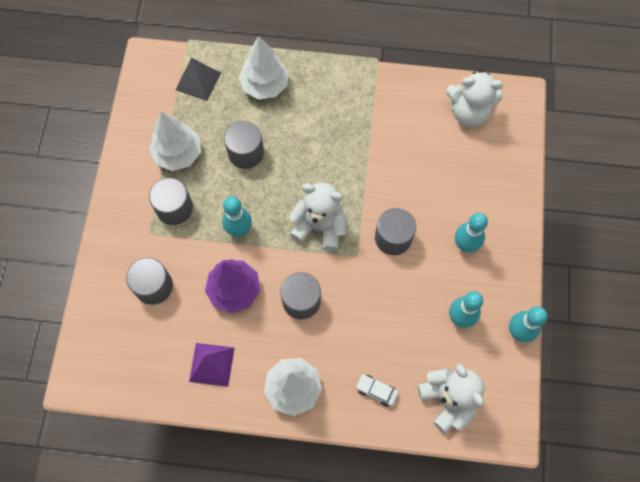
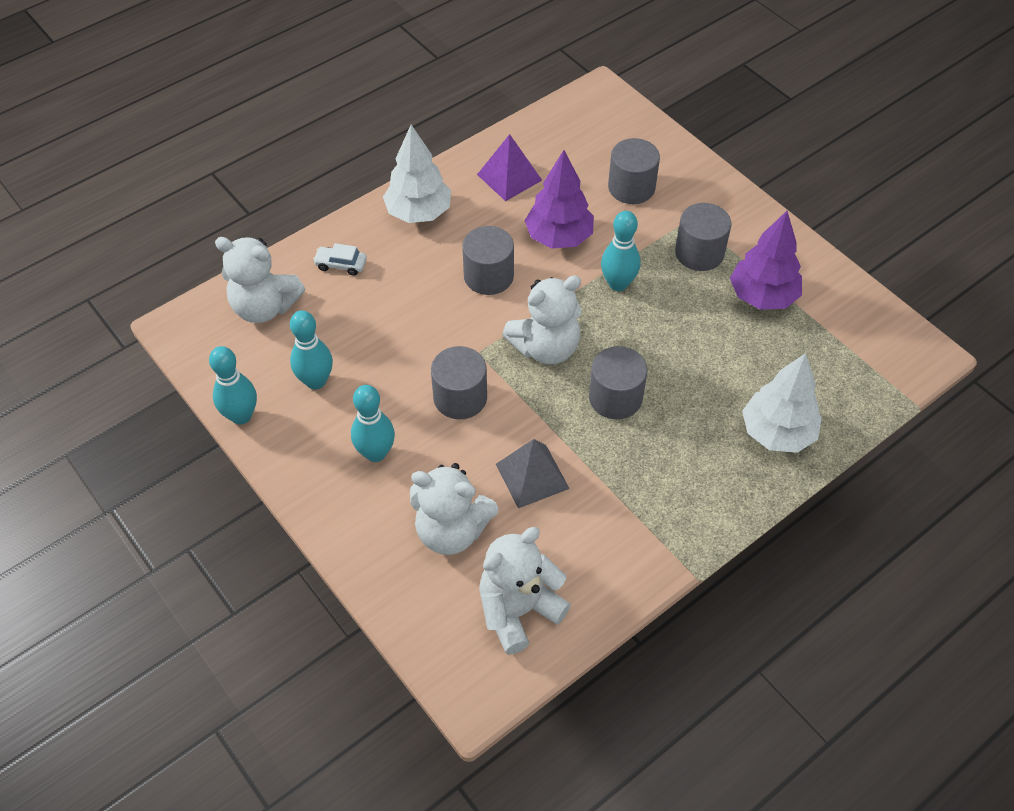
camera: 135 degrees right, 15 degrees down
white tree [149,111,201,171] -> purple tree [730,211,802,310]
grey pyramid [176,58,221,101] -> grey pyramid moved to [496,439,570,508]
grey cylinder [224,121,264,169] -> grey cylinder moved to [589,346,647,419]
white car [356,374,399,406] -> white car turned 150 degrees counterclockwise [313,243,367,276]
none -> white teddy bear [410,463,499,555]

